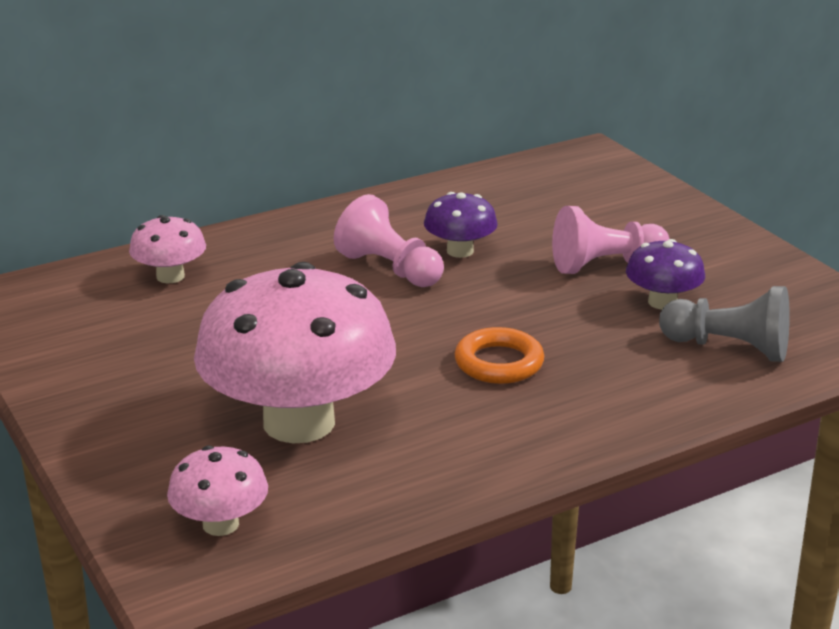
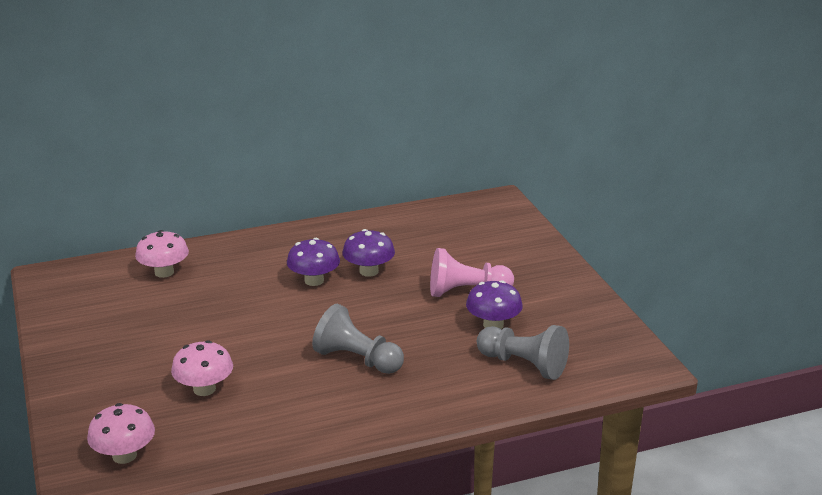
camera: 10 degrees right, 0 degrees up
pink mushroom [194,262,396,444] -> pink mushroom [171,340,233,396], size x0.46
pink pawn [333,194,444,287] -> purple mushroom [287,238,340,286]
orange ring [455,327,544,384] -> grey pawn [312,304,404,374]

